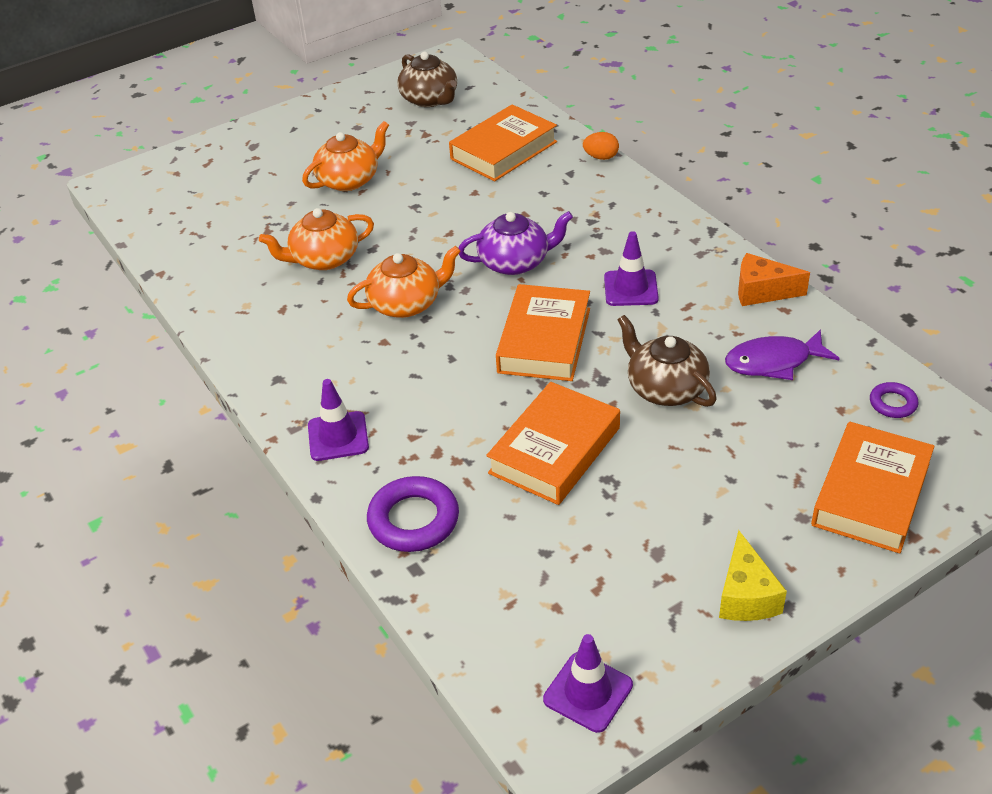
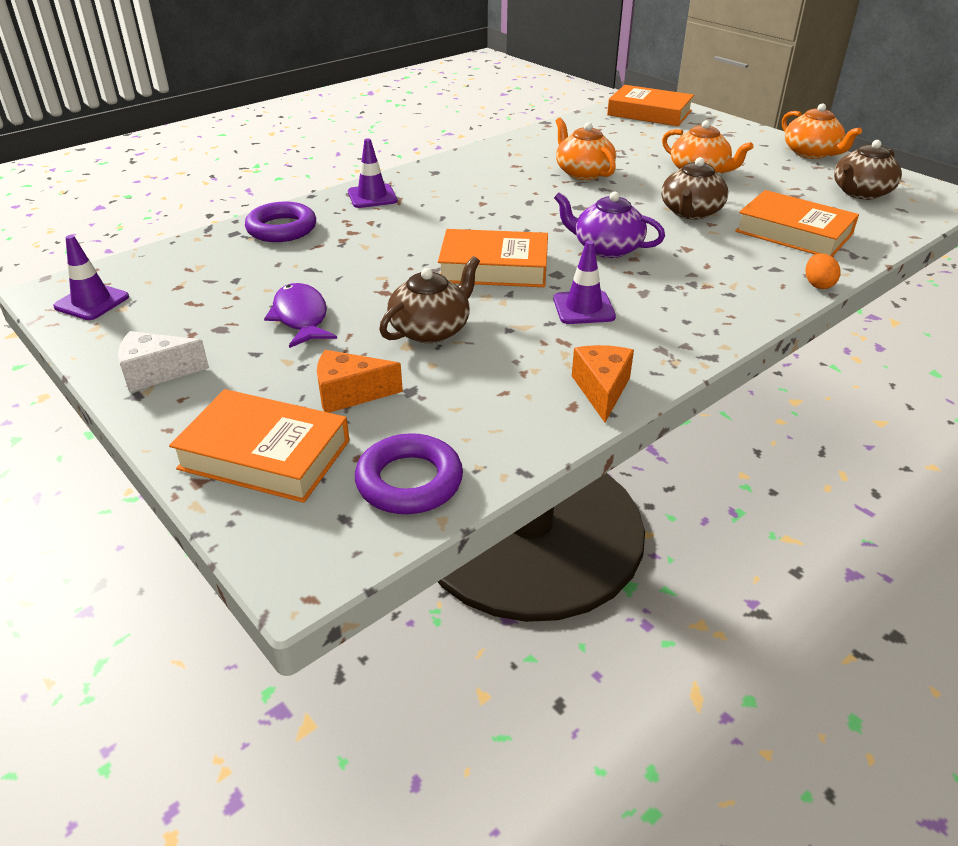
camera: 80 degrees right, 5 degrees down
orange teapot [347,246,461,318] -> orange teapot moved to [782,104,862,159]
purple teapot [459,211,573,275] -> purple teapot turned 135 degrees clockwise [554,192,665,258]
orange book [486,382,620,505] -> orange book moved to [607,85,694,126]
yellow cheese [719,530,787,621] -> white cheese [118,331,209,392]
purple fish [725,329,840,380] -> purple fish moved to [264,283,337,348]
purple ring [870,382,918,418] -> purple ring [355,433,463,514], size x1.84
none -> orange cheese [317,350,403,413]
none -> brown teapot [661,157,728,220]

